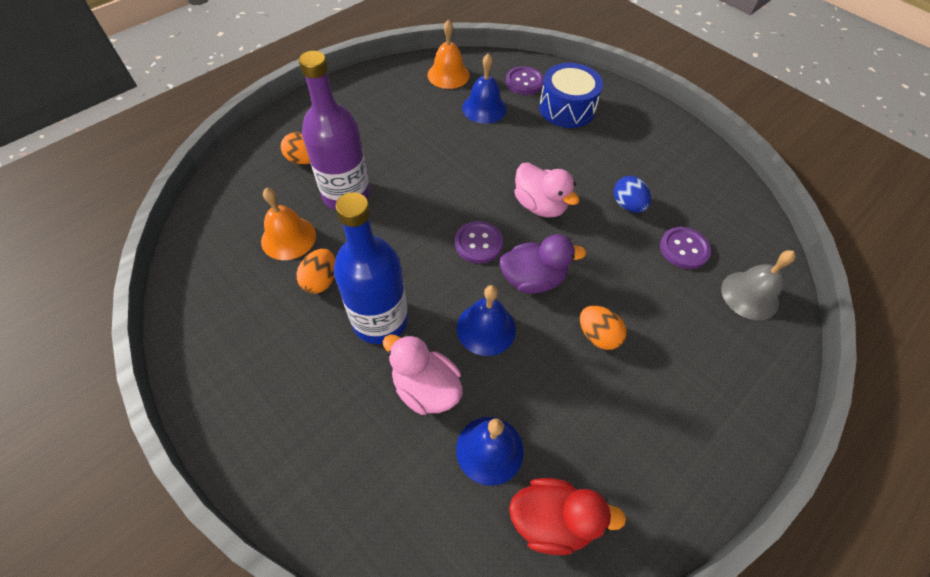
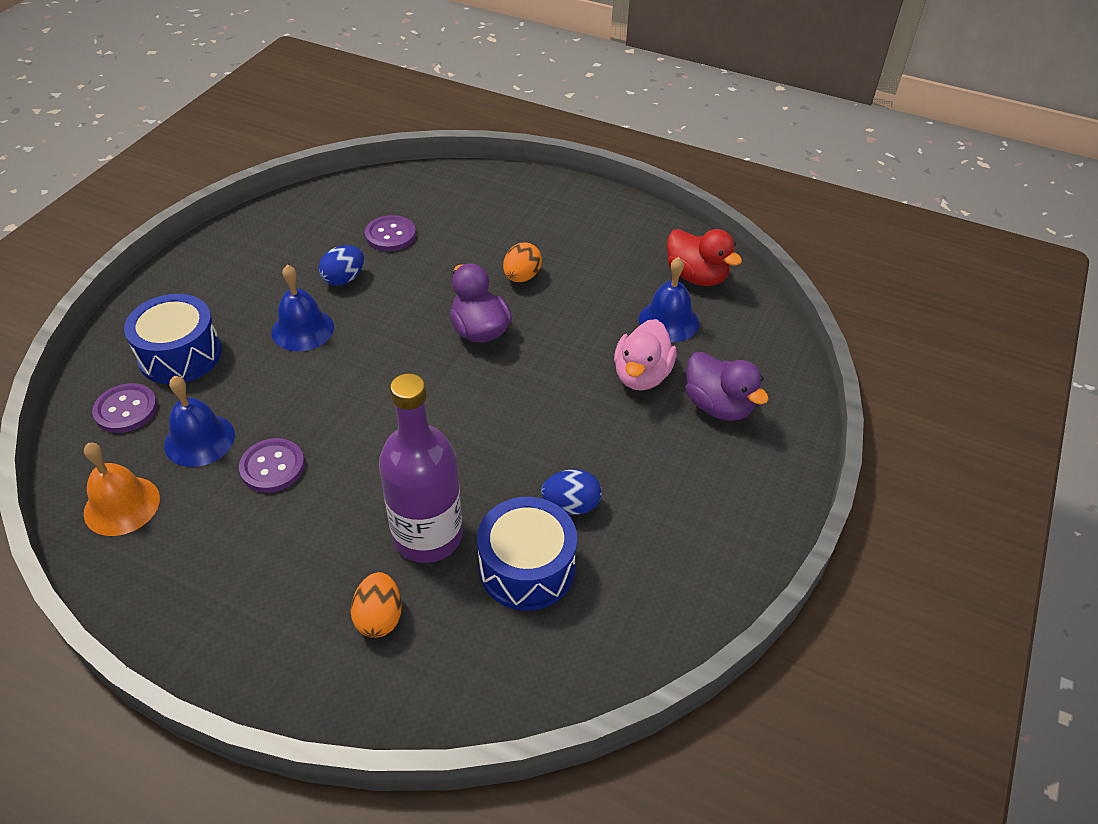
camera: 110 degrees left, 10 degrees down
orange bell [261,188,316,260] -> blue drum [477,497,577,611]
orange egg [297,249,335,294] -> blue egg [541,469,601,515]
blue bottle [333,192,408,344] -> none
purple button [455,221,503,263] -> purple button moved to [239,438,305,493]
blue bell [457,285,516,356] -> blue bell moved to [271,265,334,351]
red duck [509,478,626,555] -> red duck turned 150 degrees clockwise [667,229,742,286]
pink duck [514,162,579,217] -> none
grey bell [721,250,796,320] -> none
none -> purple duck [686,352,769,421]

